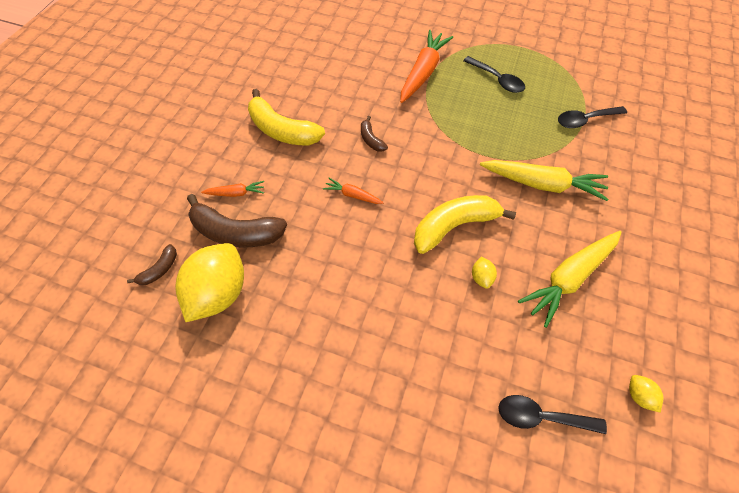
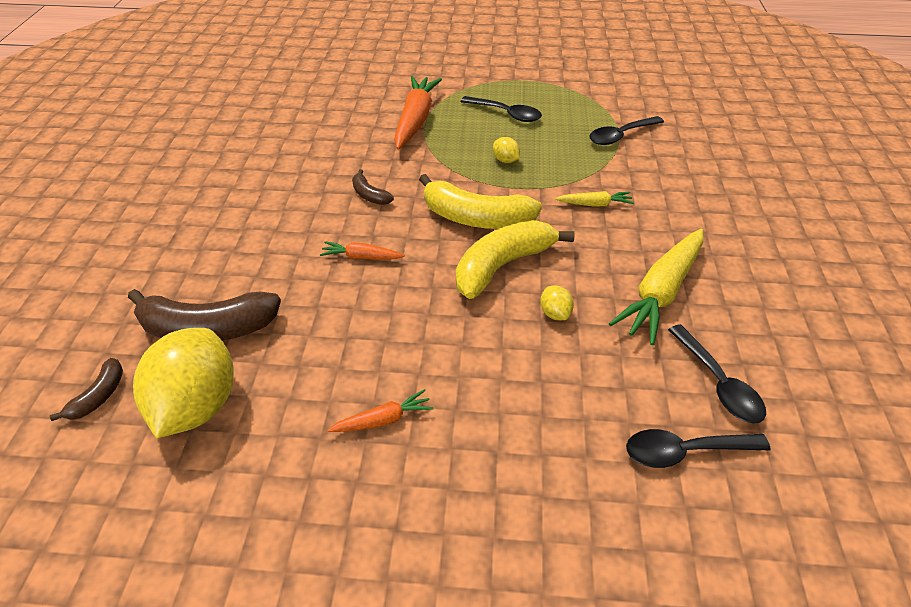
camera: 15 degrees left, 15 degrees down
orange carrot [201,181,264,197] -> orange carrot moved to [328,389,433,432]
yellow banana [248,89,325,146] -> yellow banana moved to [419,174,542,229]
yellow carrot [480,160,609,201] -> yellow carrot [555,191,634,207], size x0.49
yellow lemon [629,375,663,413] -> yellow lemon moved to [493,137,520,163]
none -> black spoon [668,324,766,423]

